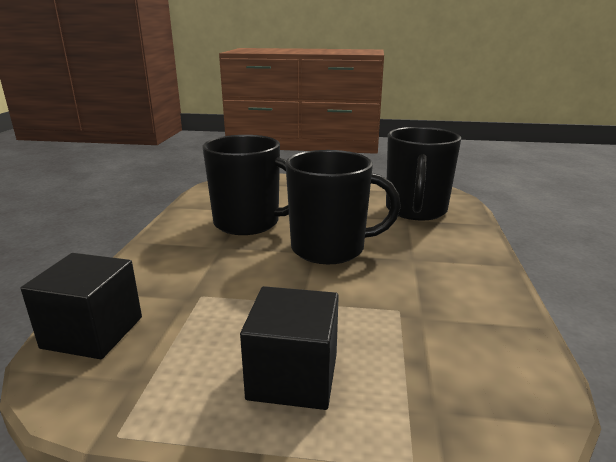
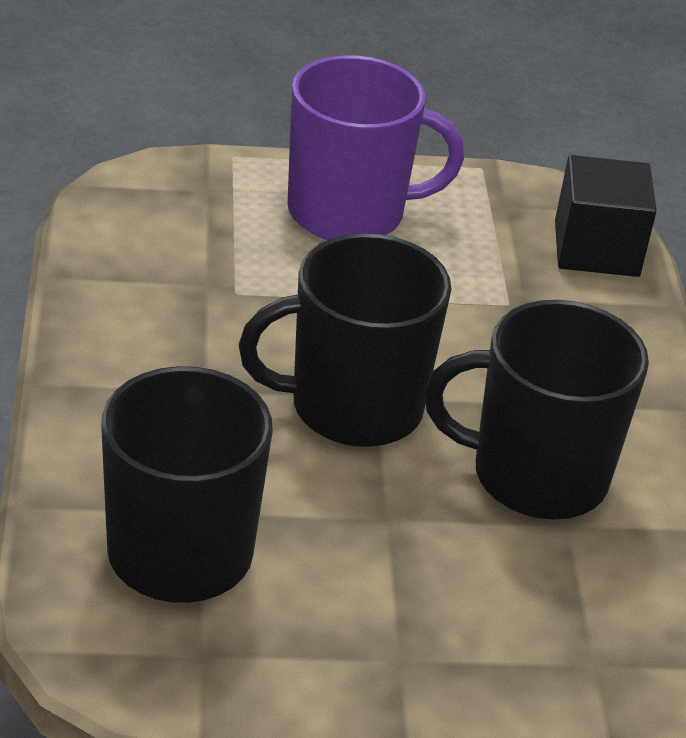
camera: 165 degrees right, 15 degrees up
black cube [240,286,339,410] -> purple mug [288,55,464,240]

